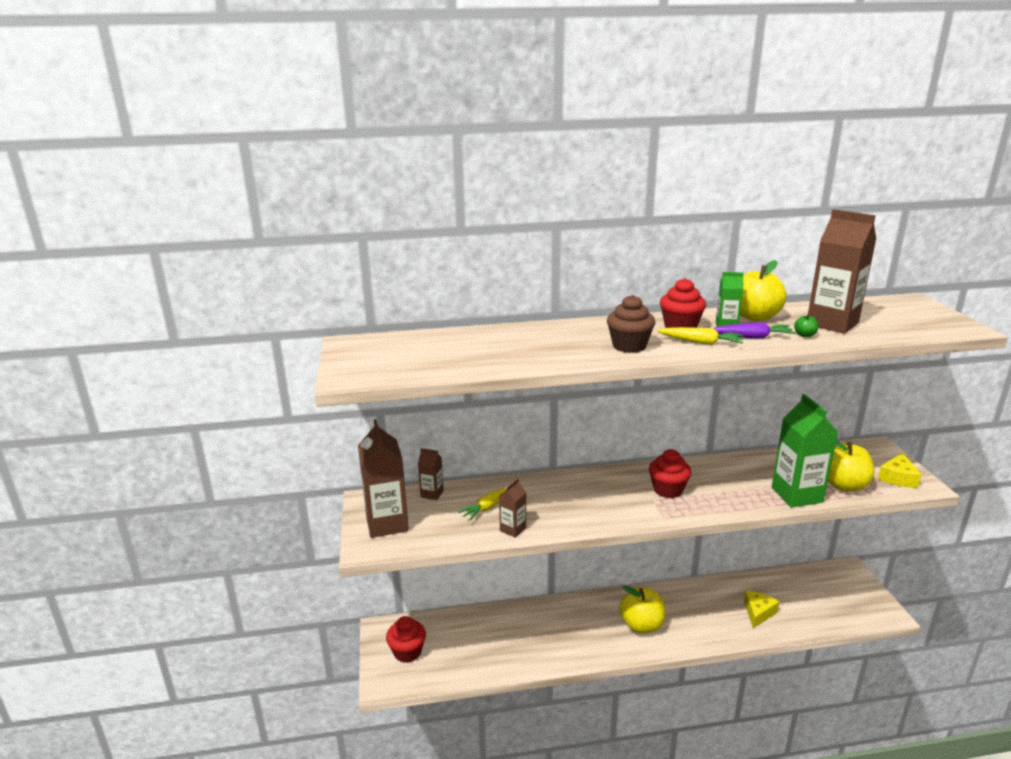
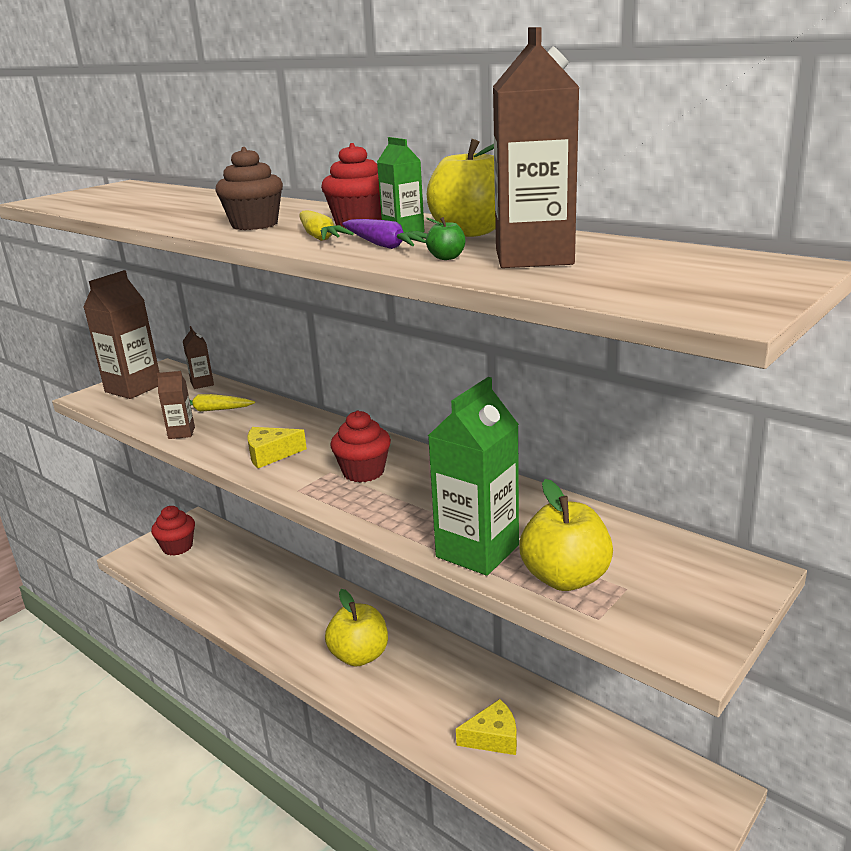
camera: 50 degrees right, 0 degrees up
yellow cheese [878,453,922,488] -> yellow cheese moved to [247,427,307,468]

